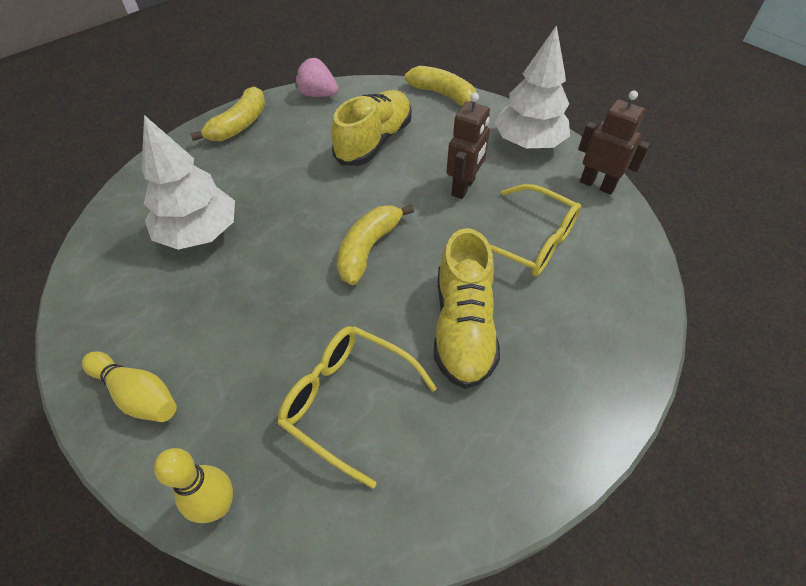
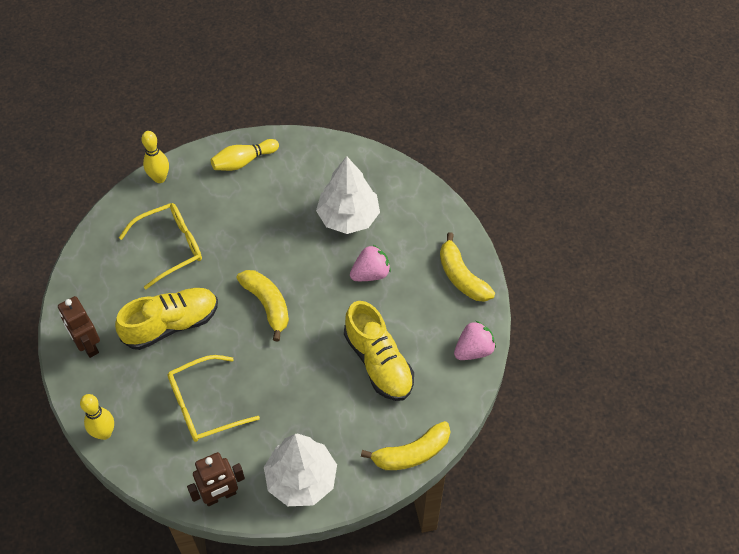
camera: 120 degrees right, 5 degrees up
yellow shoe [434,228,500,389] -> yellow shoe turned 120 degrees clockwise [115,288,218,350]
brown robot [446,93,490,199] -> brown robot moved to [58,296,100,358]
none -> yellow bowling pin [80,394,114,440]
none -> pink strawberry [350,244,391,281]

